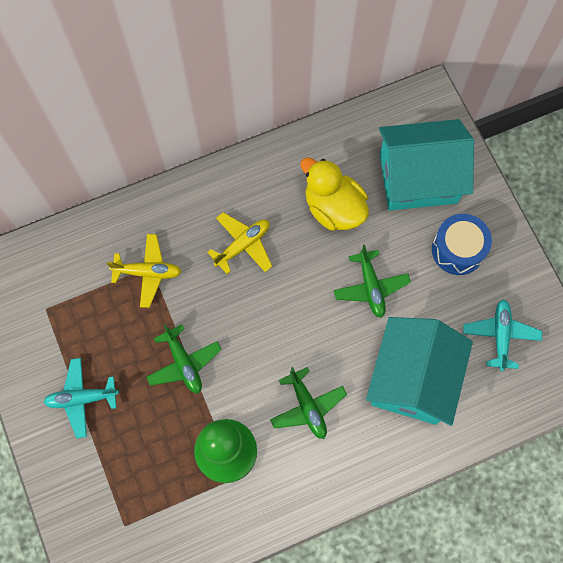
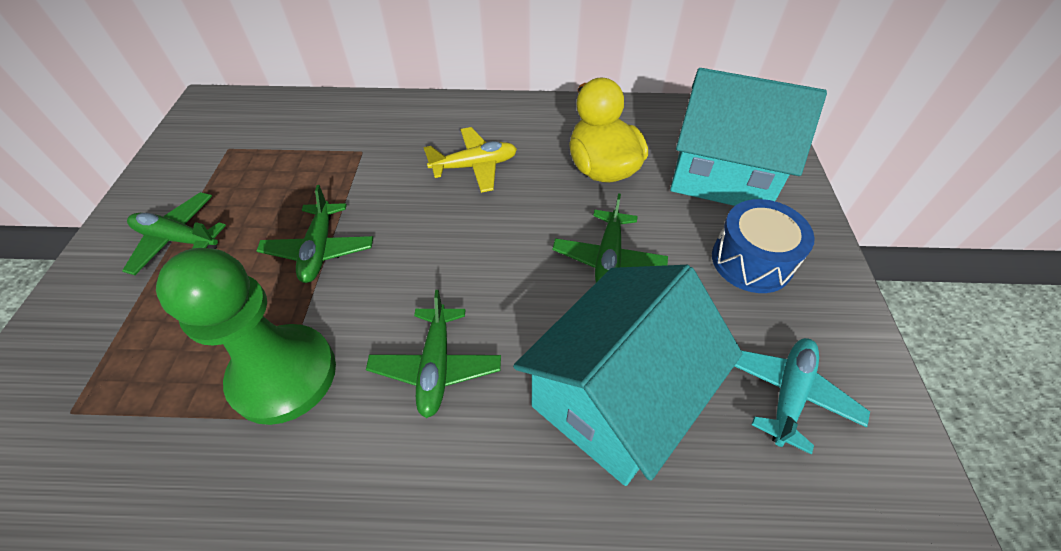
camera: 25 degrees right, 20 degrees down
turquoise plane [44,358,119,438] -> green plane [122,192,226,275]
yellow plane [106,234,182,308] -> none

